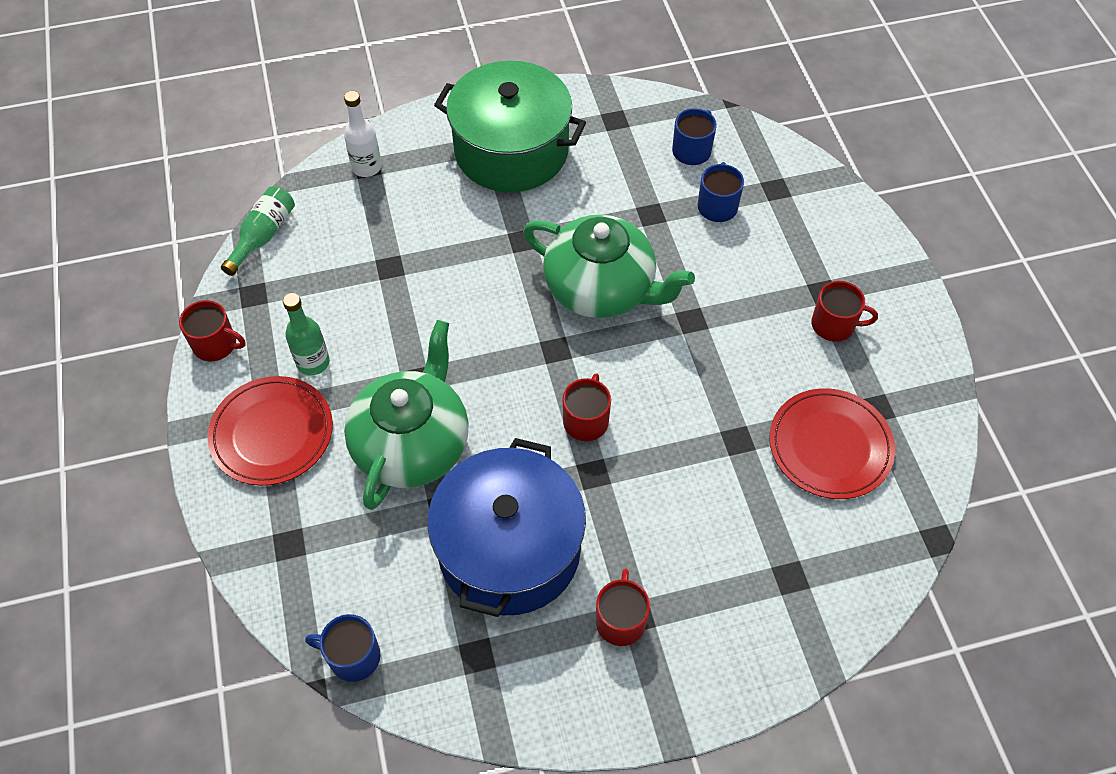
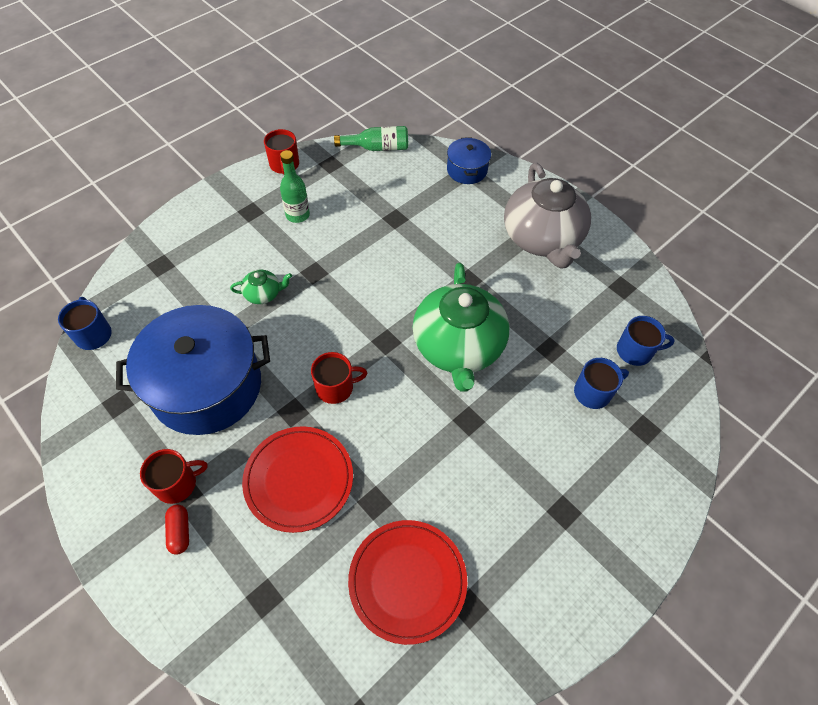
camera: 60 degrees right, 0 degrees up
red plate [207,376,333,486] -> red plate moved to [242,426,353,533]
white bottle [344,91,382,177] -> blue pot [447,137,491,184]
green teapot [344,320,469,510] -> green teapot [230,270,292,304], size x0.42
green pot [434,61,586,192] -> grey teapot [504,163,591,269]
red mug [811,281,878,342] -> none
none -> red capsule [165,505,189,555]

